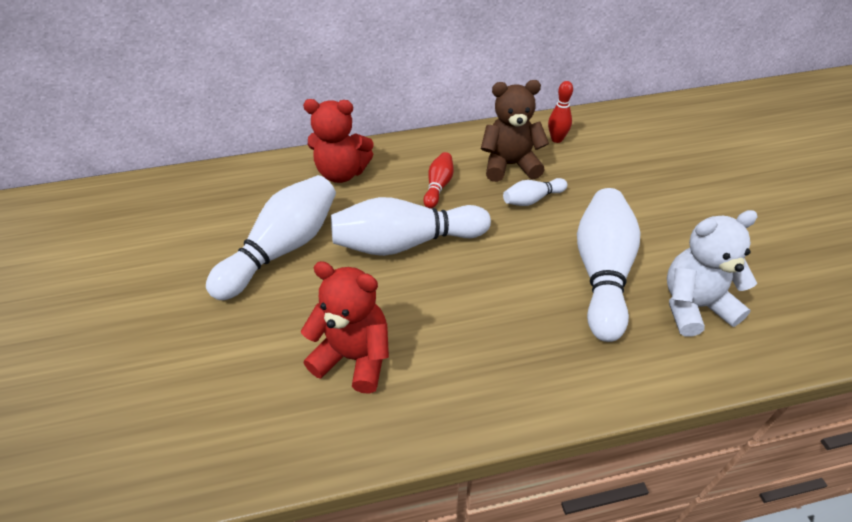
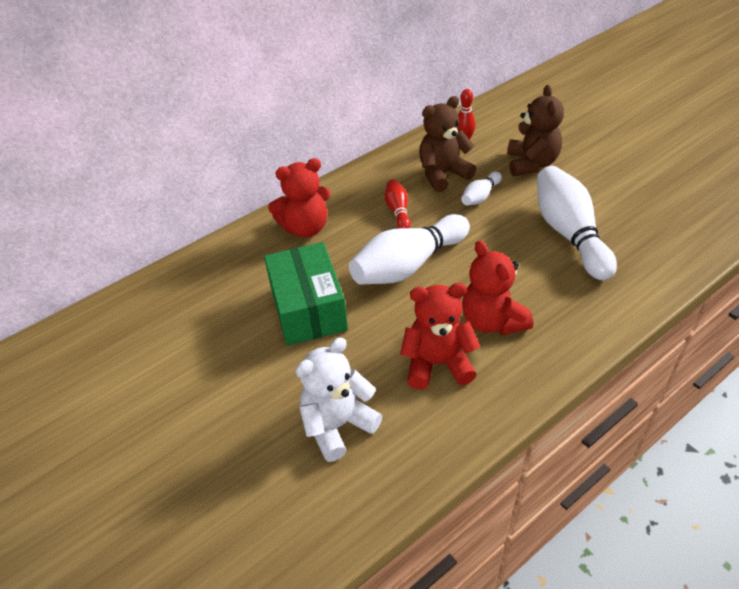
camera: 25 degrees left, 0 degrees up
white bowling pin [206,175,336,300] -> green box [264,242,348,346]
white teddy bear [667,210,758,337] -> white teddy bear moved to [296,338,382,462]
none -> red teddy bear [462,241,533,335]
none -> brown teddy bear [507,85,564,176]

